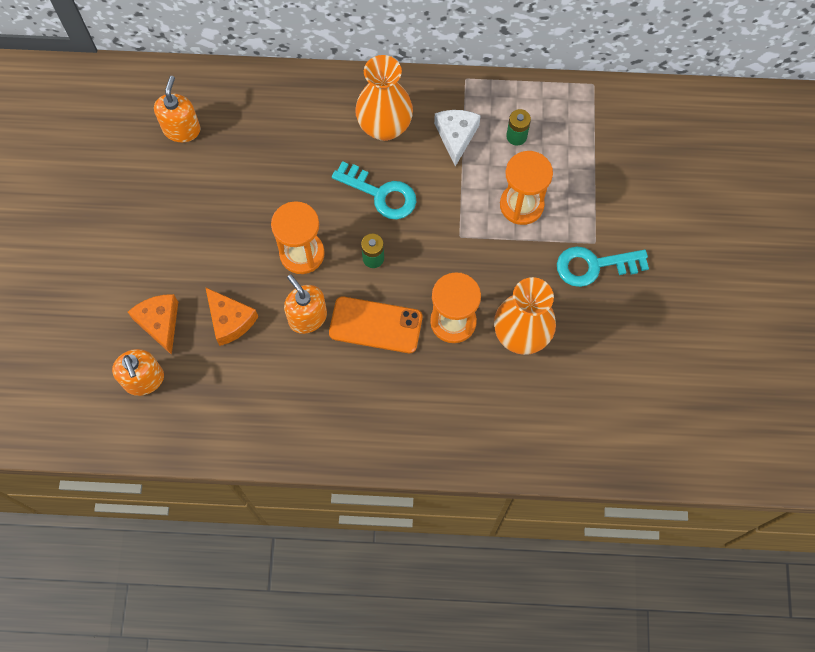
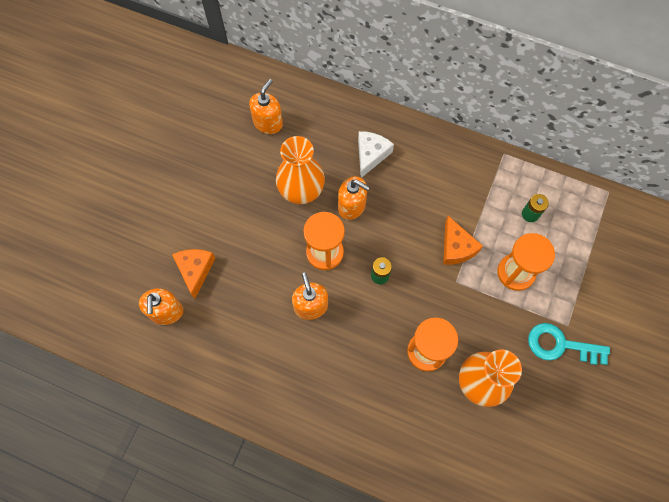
camera: 20 degrees right, 0 degrees up
orange cheese [205,287,258,346] -> orange cheese moved to [443,216,483,265]
orange phone [329,297,423,353] -> none
turquoise key [332,161,416,219] -> none
orange vase [355,55,413,141] -> orange vase moved to [276,136,325,204]
white cheese [434,110,481,166] -> white cheese moved to [358,131,394,178]
none -> orange soap dispenser [338,176,370,220]

